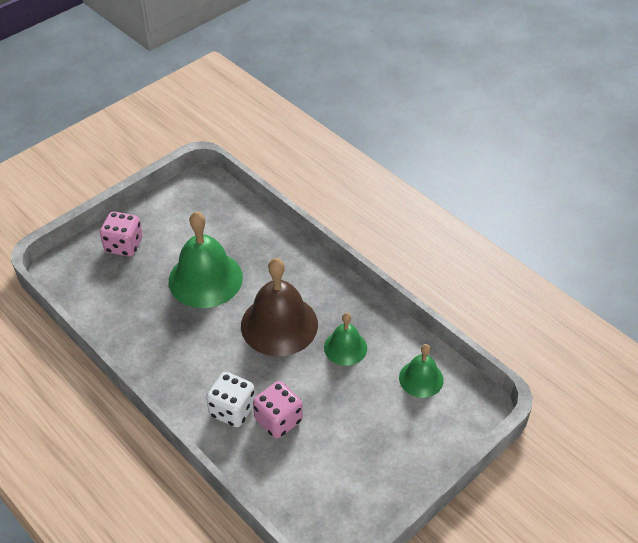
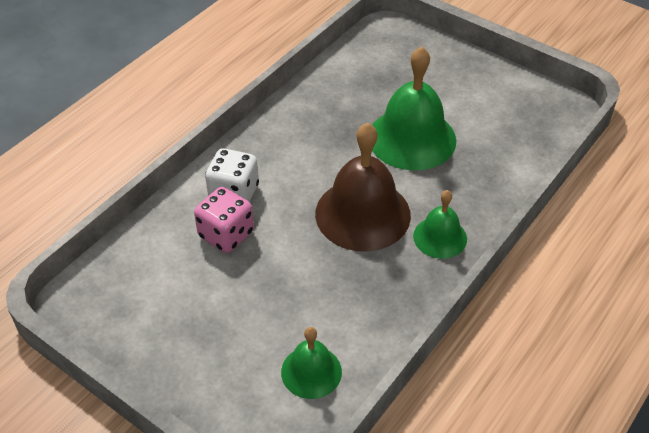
camera: 80 degrees right, 0 degrees up
pink dice [100,212,143,257] -> none
green bell [324,313,367,366] -> green bell moved to [413,190,467,259]

